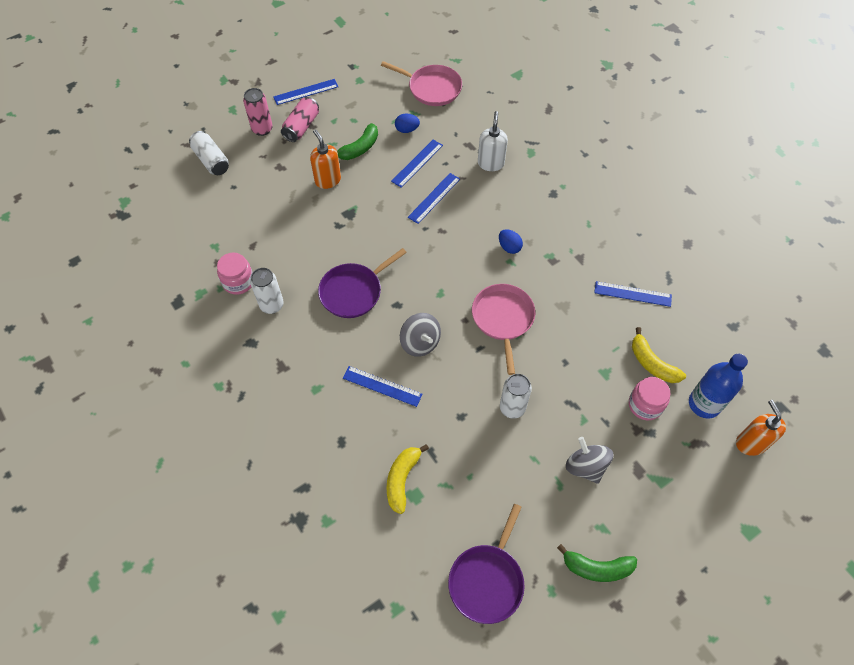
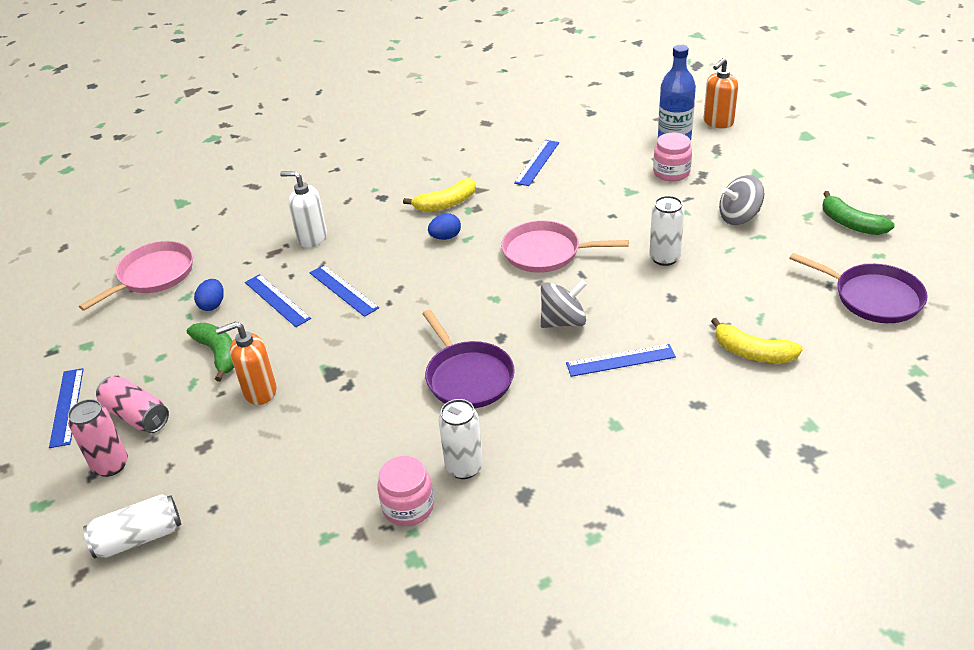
camera: 75 degrees left, 20 degrees down
blue ruler [343,366,423,407] -> blue ruler turned 45 degrees clockwise [566,344,676,377]
green banana [557,544,637,582] -> green banana turned 120 degrees clockwise [823,191,895,235]
yellow banana [632,327,686,383] -> yellow banana moved to [403,178,476,212]
orange soap dispenser [736,400,786,456] -> orange soap dispenser turned 45 degrees counterclockwise [704,58,738,128]

